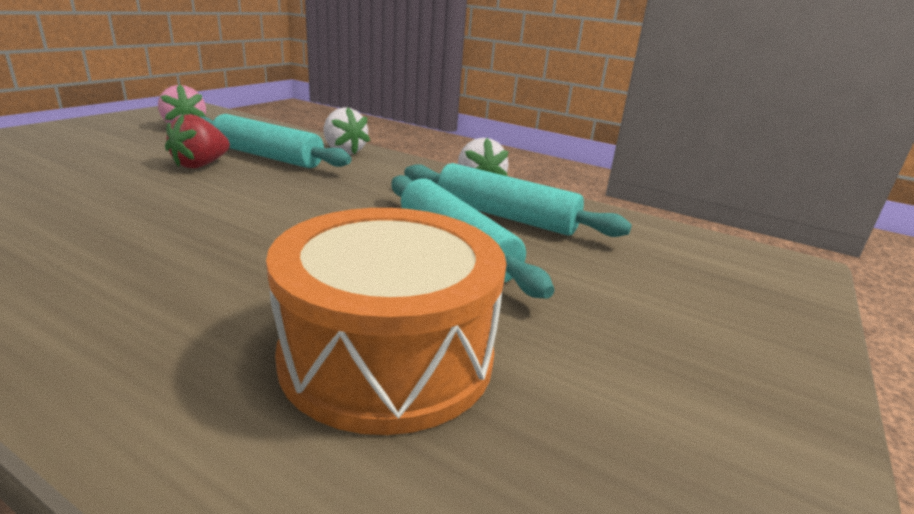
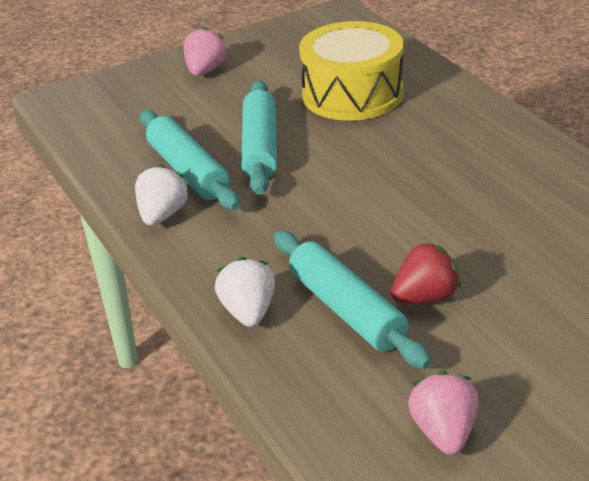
camera: 145 degrees left, 10 degrees up
orange drum [266,208,507,435] -> yellow drum [299,21,403,121]
none -> pink strawberry [183,26,227,76]

